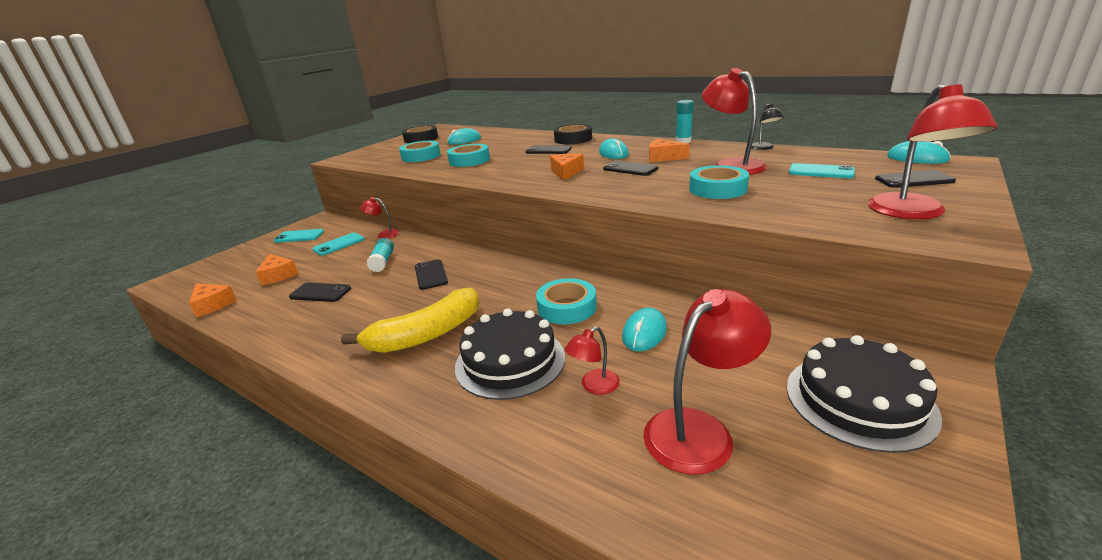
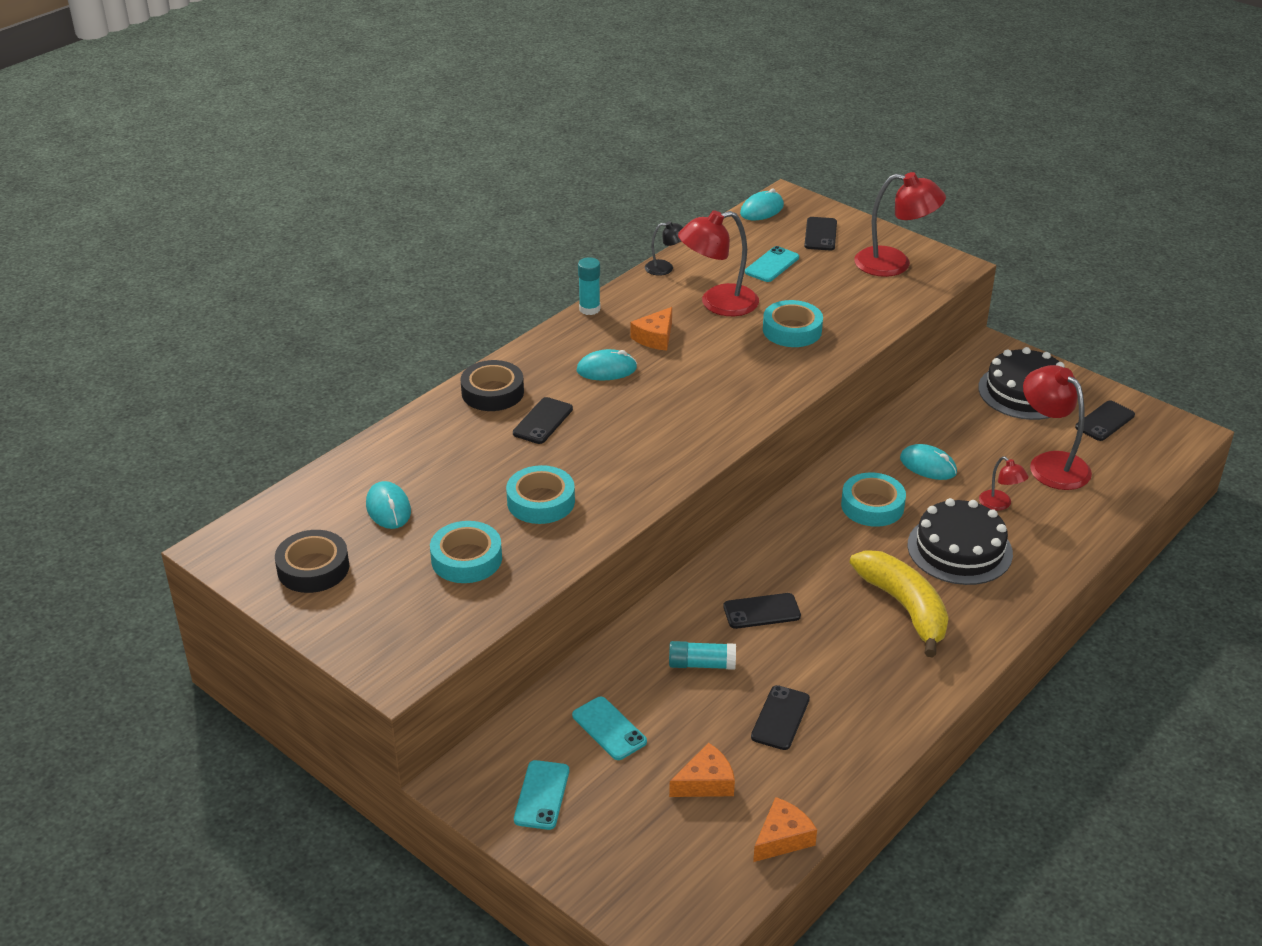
camera: 85 degrees left, 10 degrees up
red lamp [360,197,399,238] -> none
orange cheese [550,154,584,181] -> none
black phone [603,161,658,176] -> black phone moved to [1075,401,1135,441]

